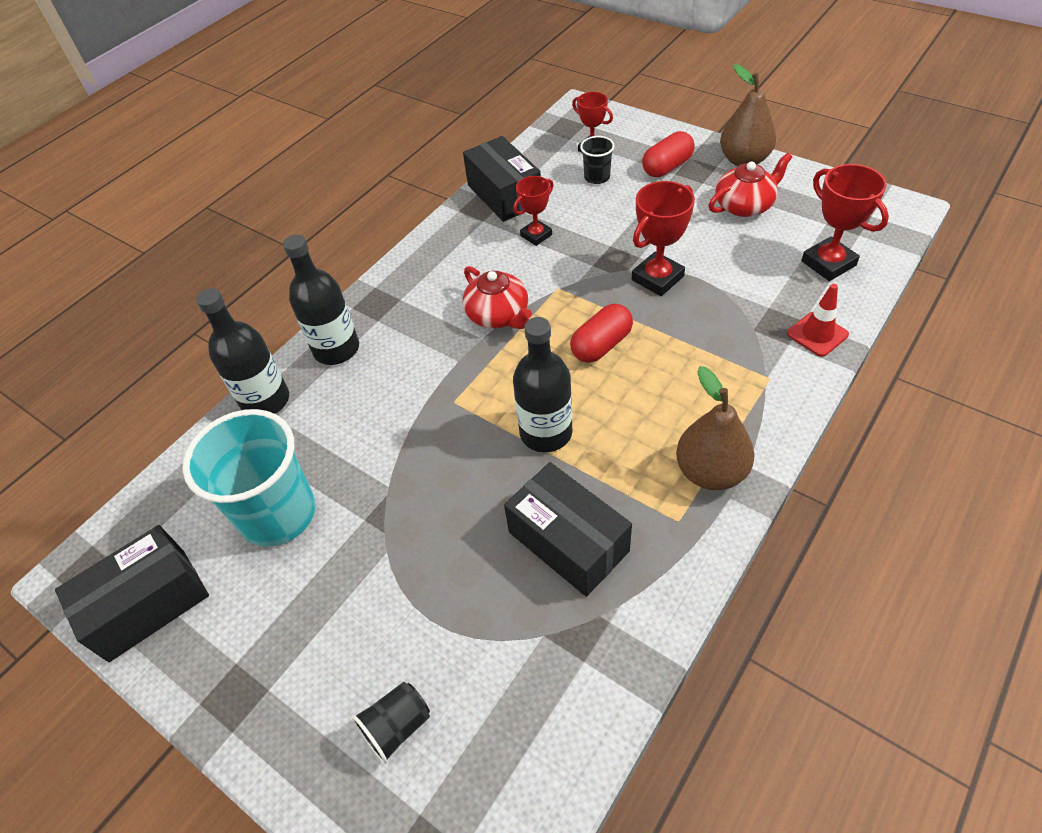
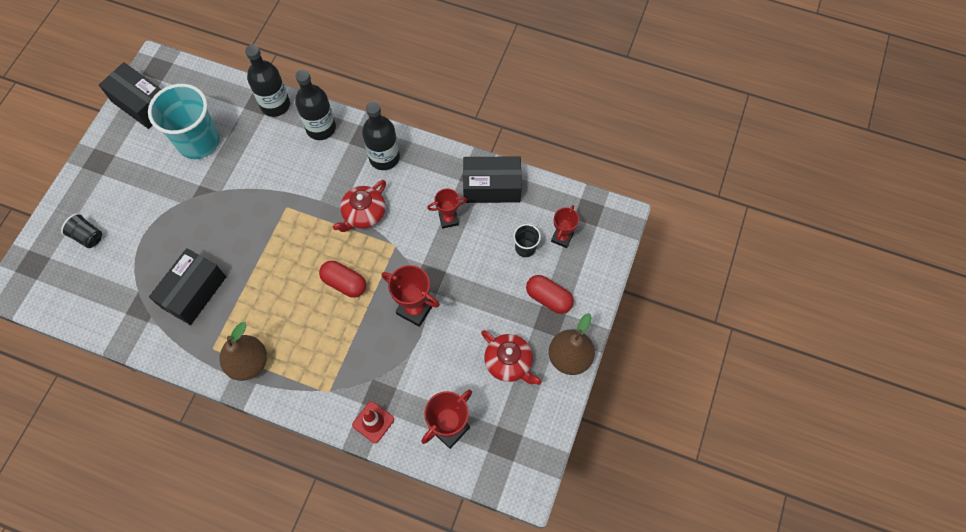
camera: 70 degrees right, 15 degrees up
black box [463,136,541,222] -> black box turned 45 degrees clockwise [463,156,522,203]
red trophy [513,176,554,246] -> red trophy turned 45 degrees counterclockwise [427,188,467,229]
black bottle [513,317,572,452] -> black bottle moved to [362,102,400,170]

